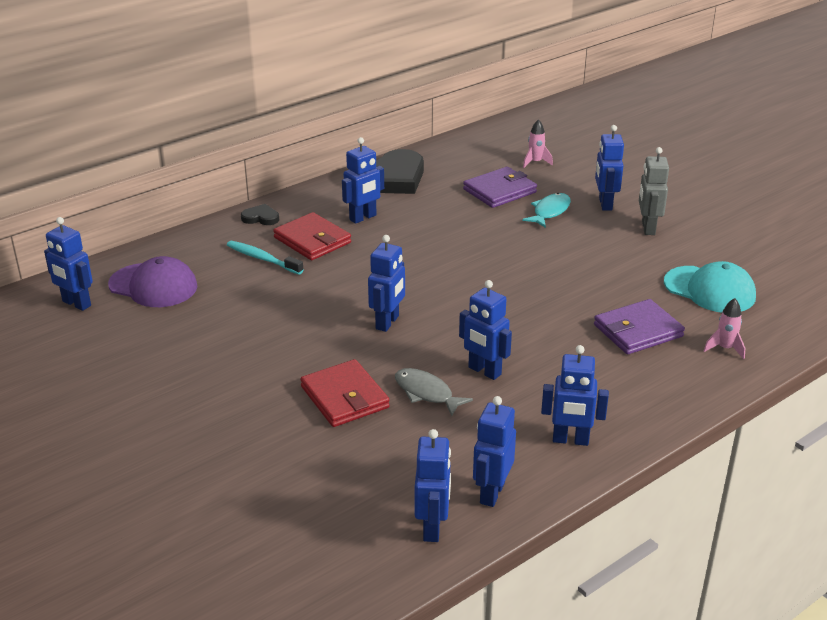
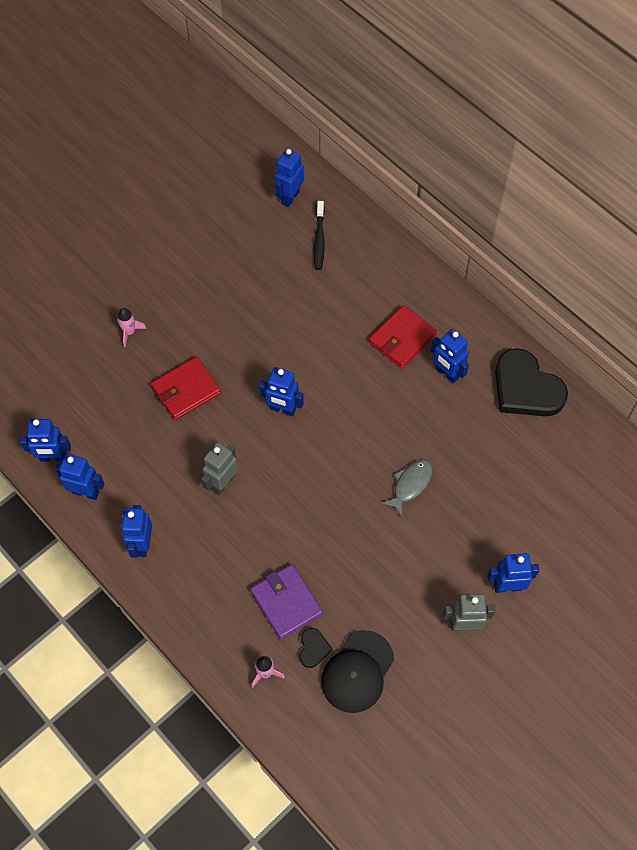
camera: 85 degrees right, 30 degrees up
purple cap [108,256,197,307] -> black toothbrush [314,201,325,270]
turquoise toothbrush [227,241,303,275] -> none
black heart [241,204,279,225] -> black heart moved to [300,628,333,668]
grey fish [395,368,473,416] -> grey fish moved to [381,460,433,517]
blue robot [459,280,512,380] -> grey robot [201,442,238,495]
purple wallet [463,167,537,208] -> none
turquoise fish [522,193,571,228] -> none
pink rocket [523,119,553,168] -> pink rocket moved to [117,308,147,347]
turquoise cap [664,261,756,313] -> black cap [321,630,394,713]

